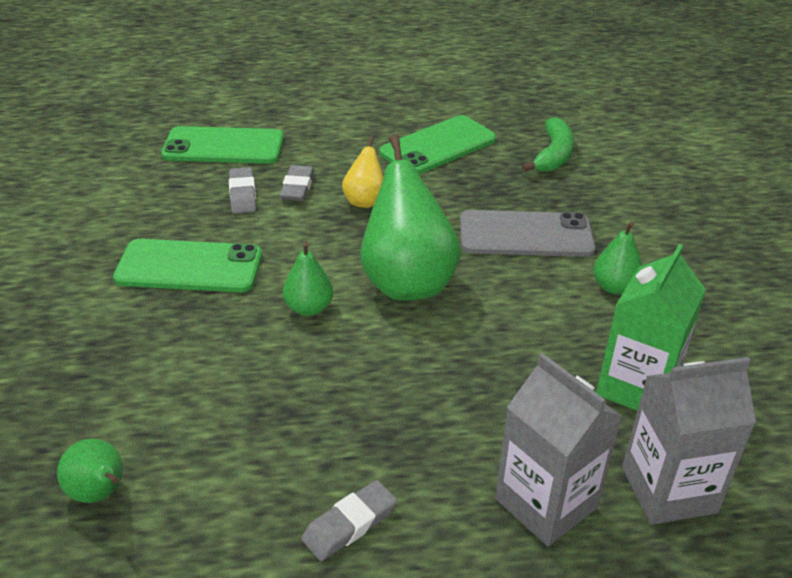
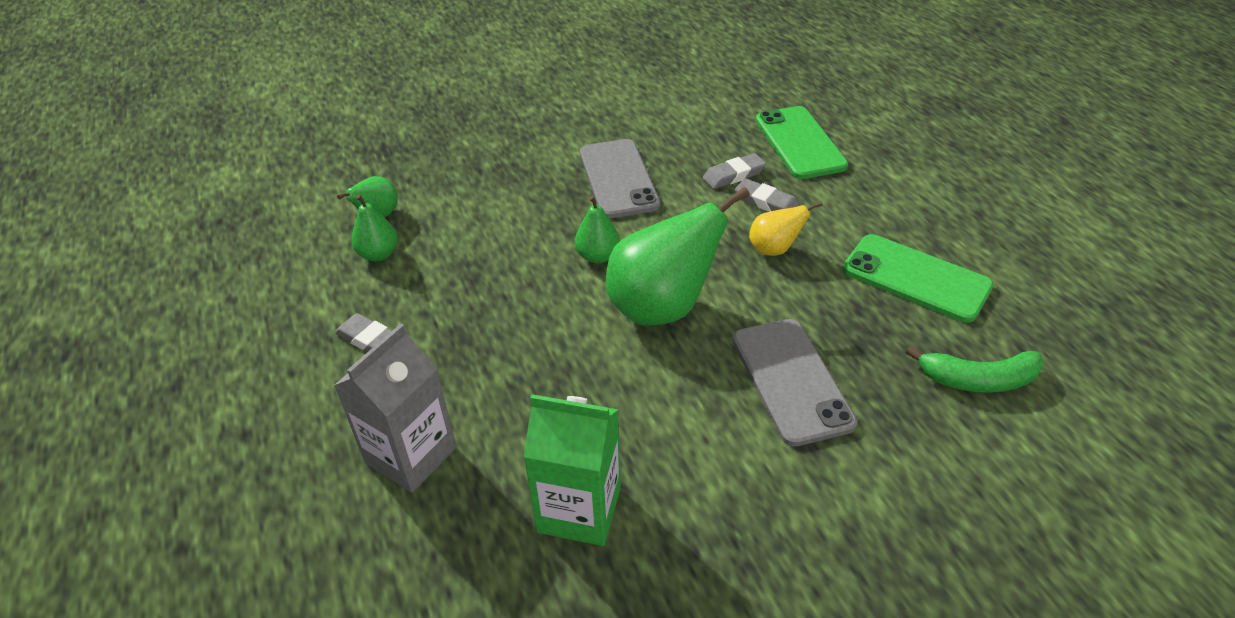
camera: 75 degrees right, 5 degrees up
green phone [113,239,262,292] -> grey phone [580,139,660,218]
grey eraser [280,165,314,201] -> grey eraser turned 45 degrees clockwise [735,179,800,212]
green pear [593,221,642,294] -> green pear moved to [352,194,398,261]
grey carton [622,357,756,525] -> none

